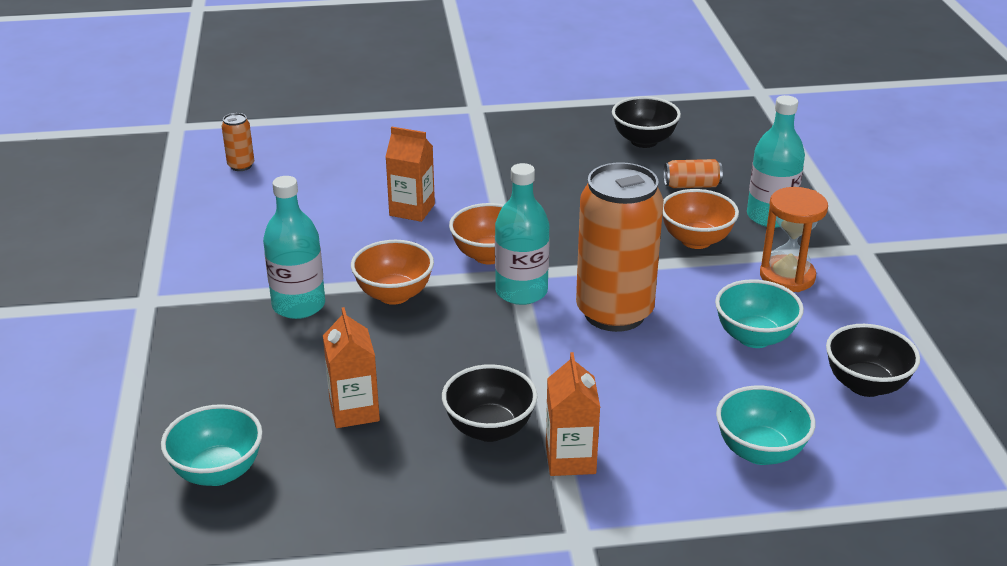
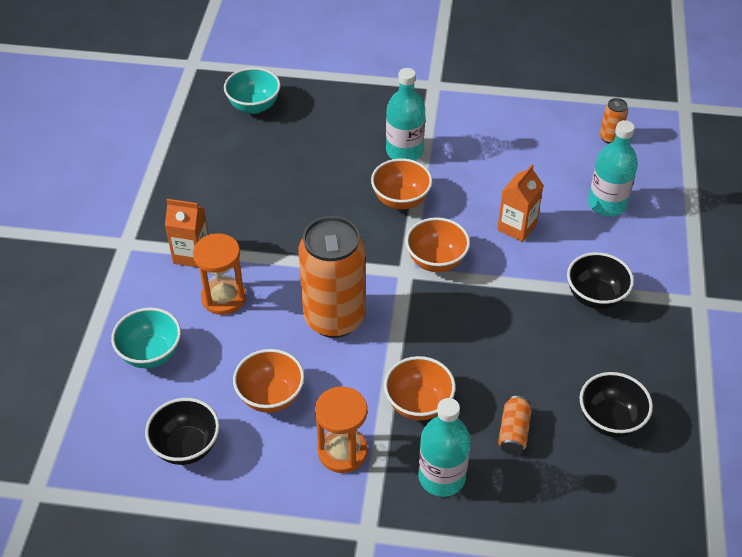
camera: 105 degrees right, 15 degrees up
orange carton [323,307,380,428] -> none
black bowl [442,364,537,442] -> black bowl moved to [567,252,634,309]
turquoise bottle [495,163,550,305] -> turquoise bottle moved to [588,120,638,217]
turquoise bowl [715,279,804,348] -> orange bowl [233,349,304,413]
none -> orange hourglass [193,233,246,315]

